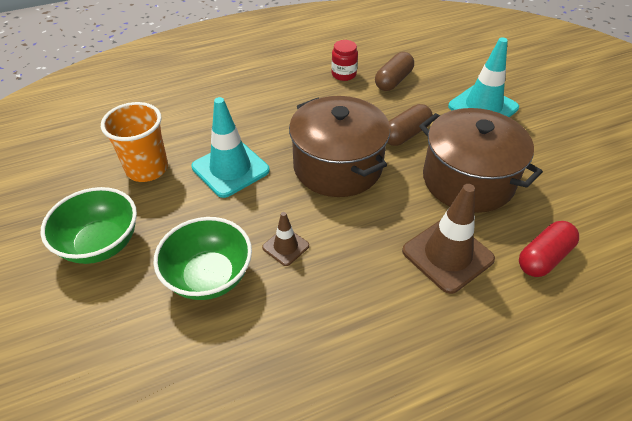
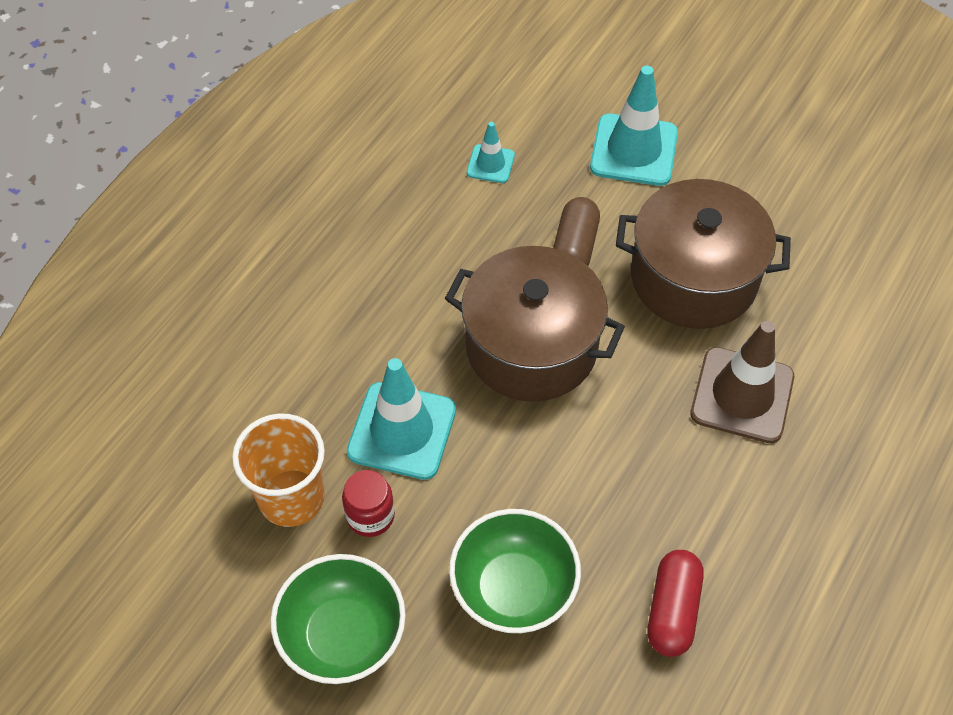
camera: 35 degrees left, 10 degrees up
brown traffic cone [262,212,309,266] -> none
red jar [331,40,358,81] -> red jar moved to [342,470,395,537]
brown capsule [375,52,414,91] -> turquoise traffic cone [467,122,515,183]
red capsule [519,221,579,277] -> red capsule moved to [648,550,704,657]

